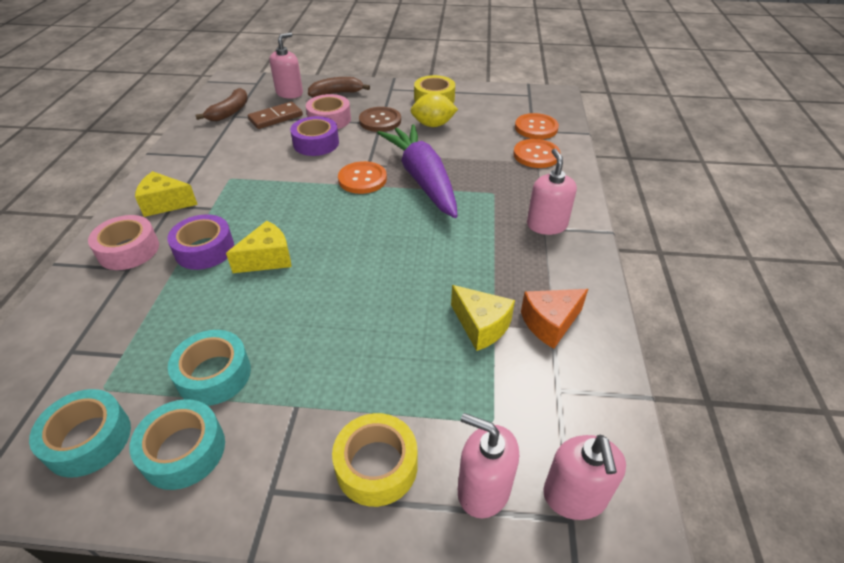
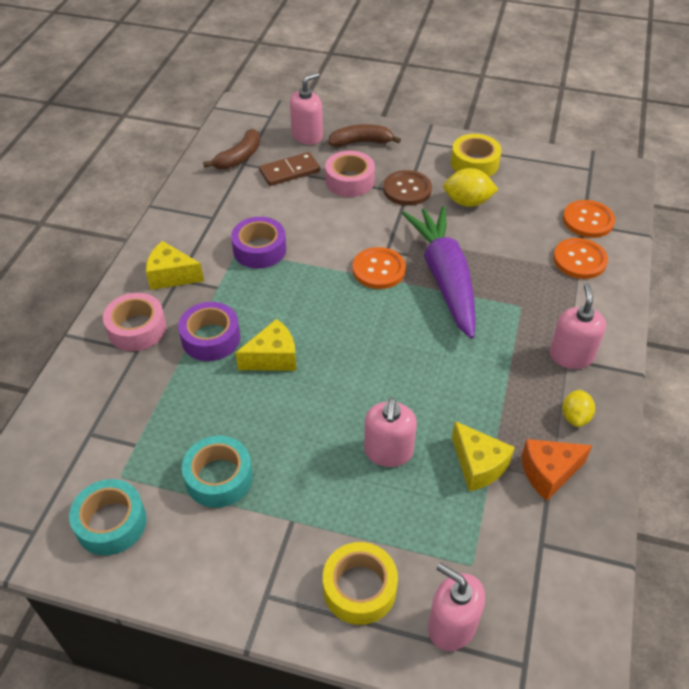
camera: 10 degrees right, 5 degrees up
turquoise tape [129,399,225,490] -> none
purple tape [290,116,339,156] -> purple tape moved to [231,217,286,269]
pink soap dispenser [543,435,626,520] -> pink soap dispenser moved to [364,398,417,467]
none -> yellow lemon [562,390,595,427]

